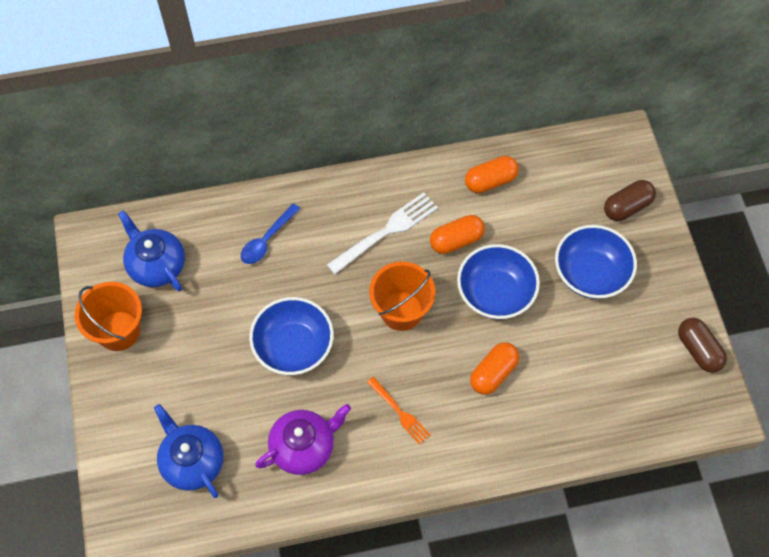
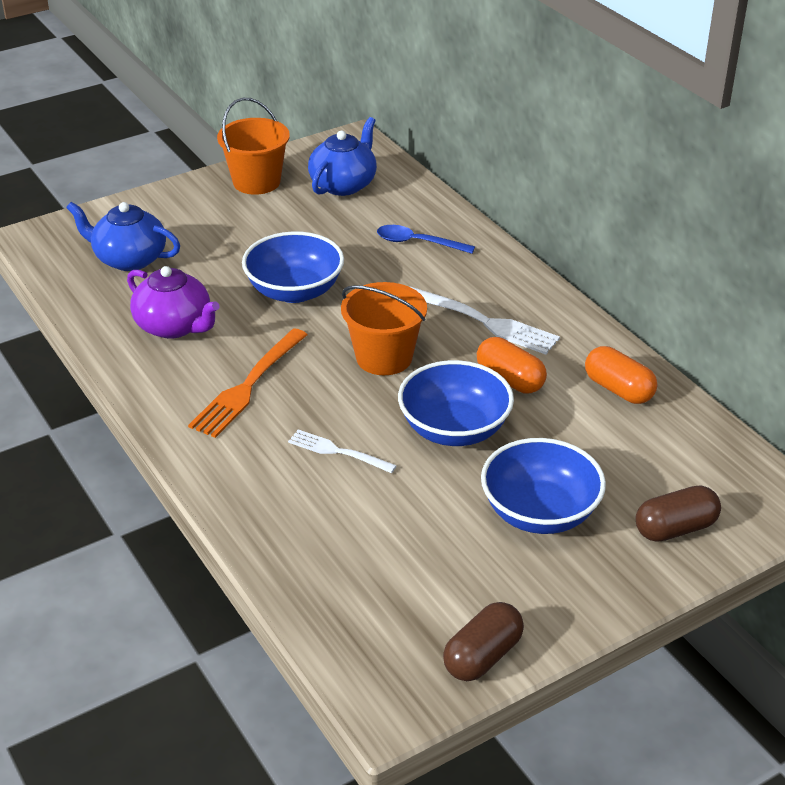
camera: 70 degrees right, 25 degrees down
blue teapot [154,404,223,498] -> blue teapot turned 105 degrees counterclockwise [66,202,180,271]
orange fork [367,377,430,445] -> orange fork [188,328,307,438], size x1.65
orange capsule [470,342,520,395] -> white fork [288,429,397,473]
brown capsule [604,180,656,221] -> brown capsule turned 60 degrees counterclockwise [636,485,721,542]

